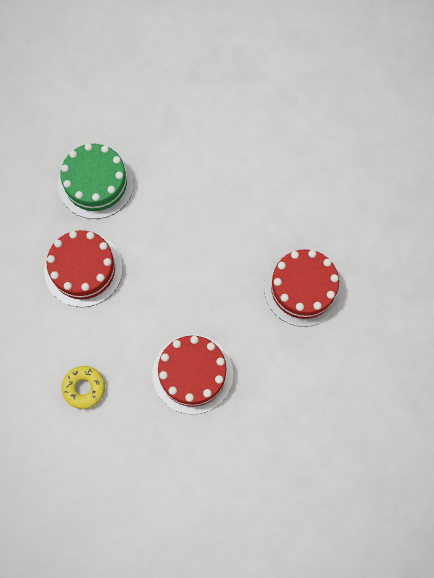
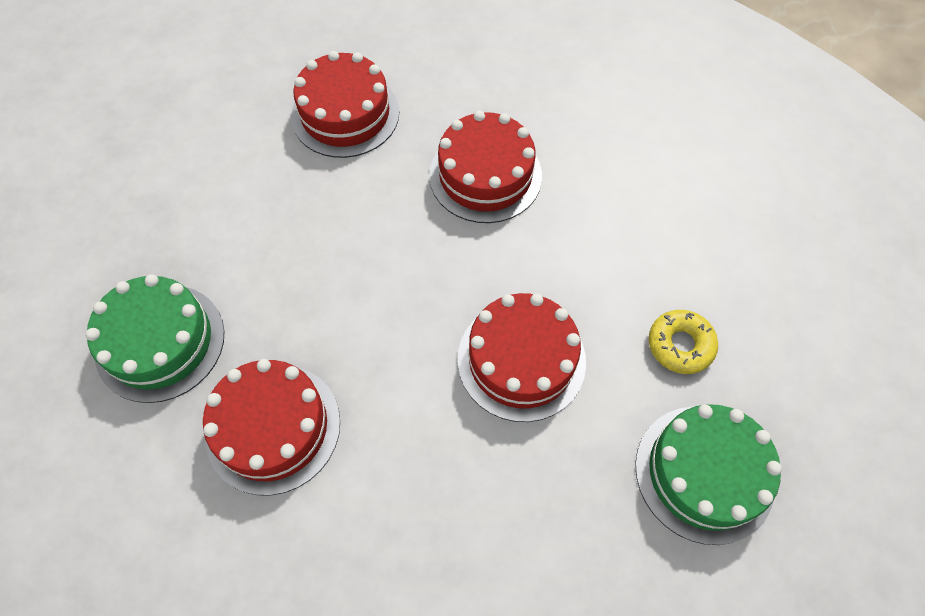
camera: 60 degrees left, 10 degrees down
yellow donut [62,366,105,409] -> yellow donut moved to [649,310,718,374]
none -> red cake [291,51,399,158]
none -> green cake [635,404,782,545]

